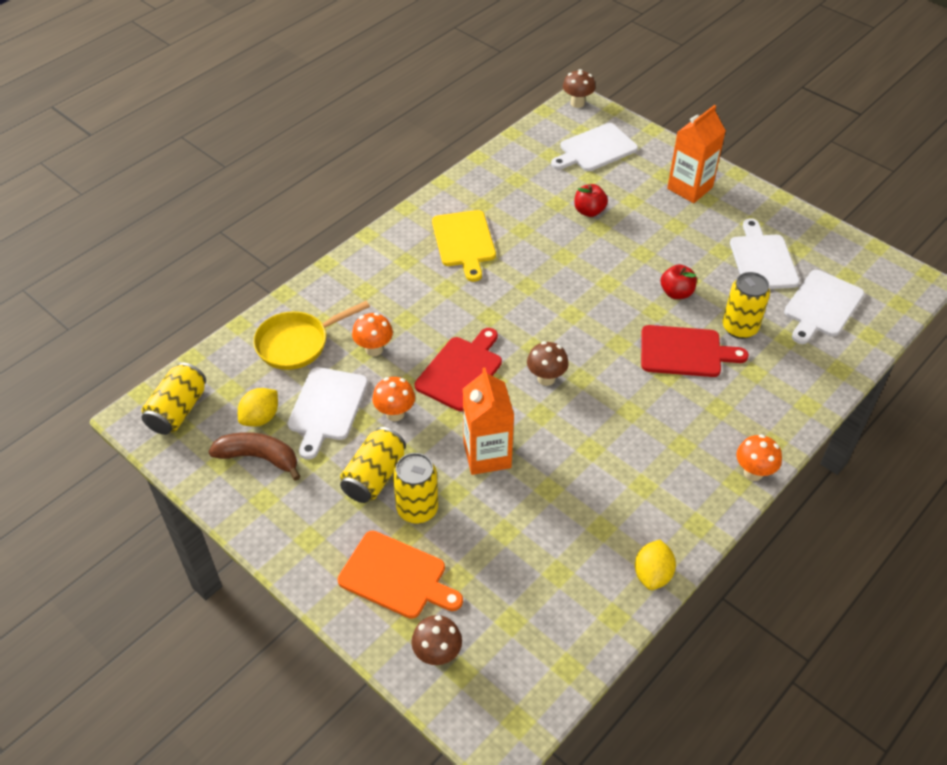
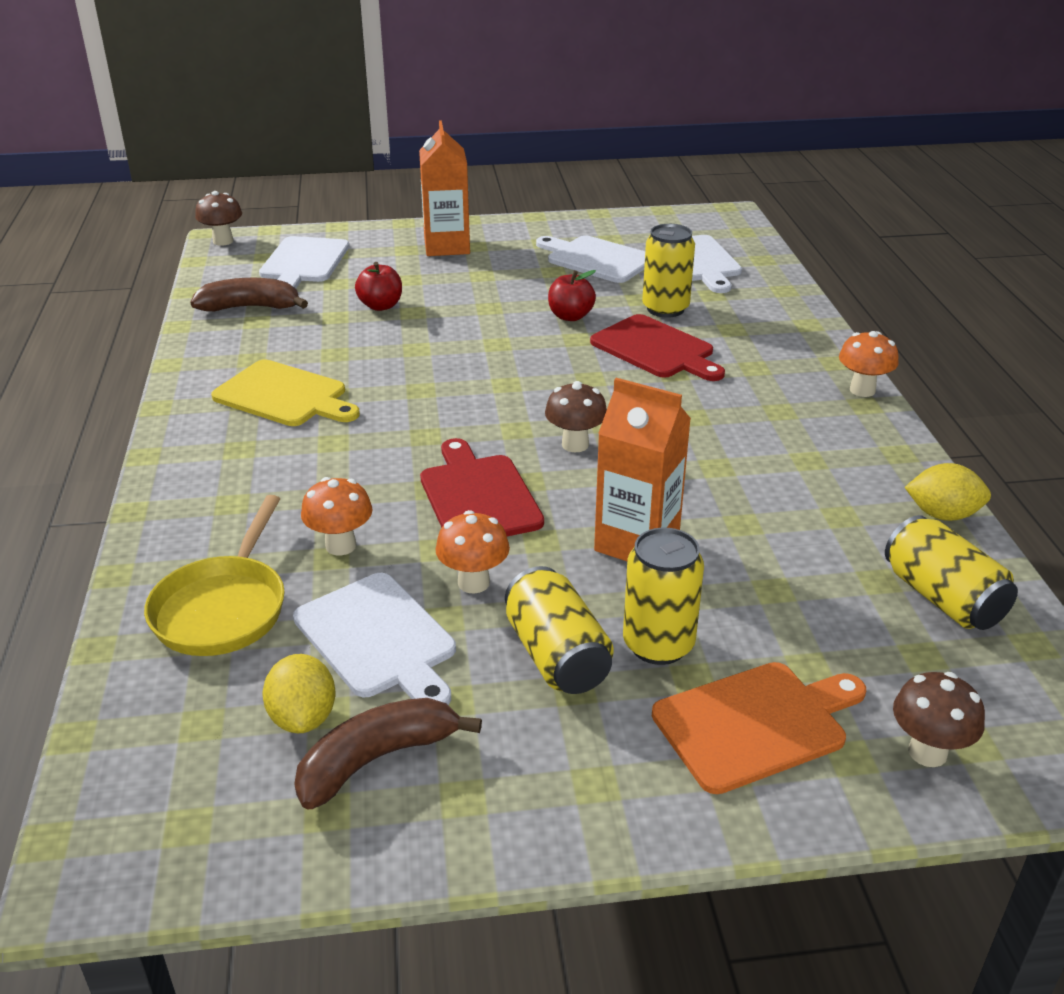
camera: 50 degrees left, 15 degrees down
yellow can [142,362,206,435] -> yellow can moved to [885,515,1018,630]
yellow lemon [635,540,676,590] -> yellow lemon turned 45 degrees counterclockwise [904,463,991,521]
red cutting board [641,325,749,377] -> red cutting board turned 90 degrees clockwise [590,314,725,381]
none -> brown banana [190,278,308,311]

